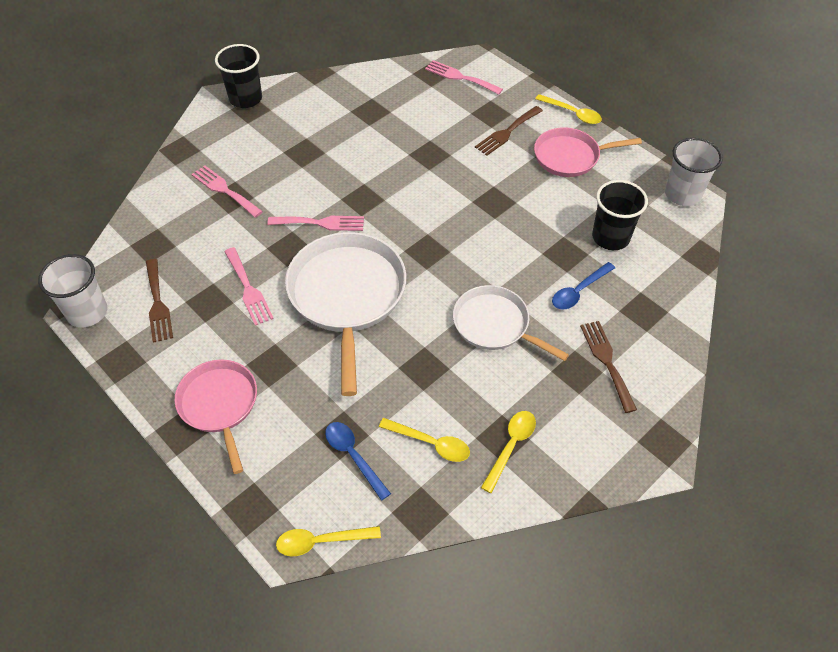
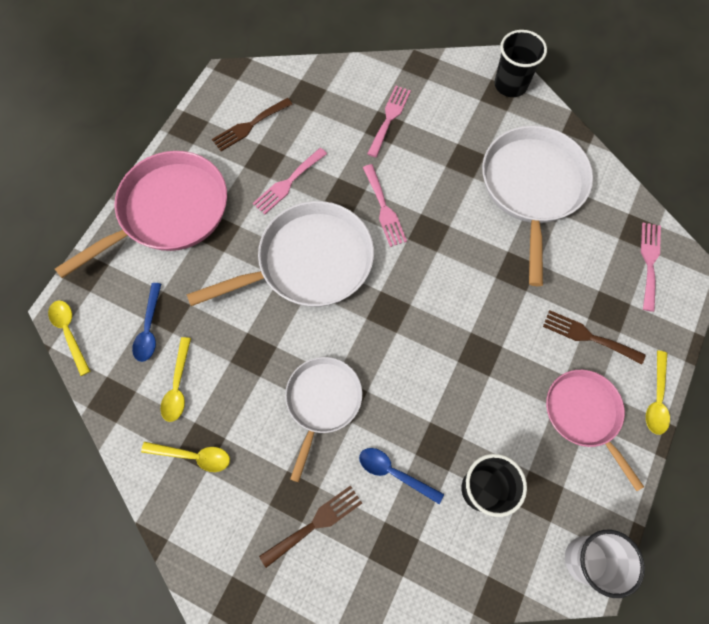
camera: 70 degrees right, 15 degrees up
white cup [38,254,107,328] -> none
pink pan [175,359,257,474] -> pink pan [55,151,227,278], size x1.62
blue spoon [325,422,391,501] -> blue spoon turned 150 degrees clockwise [132,283,161,362]
none -> white pan [482,126,593,286]

